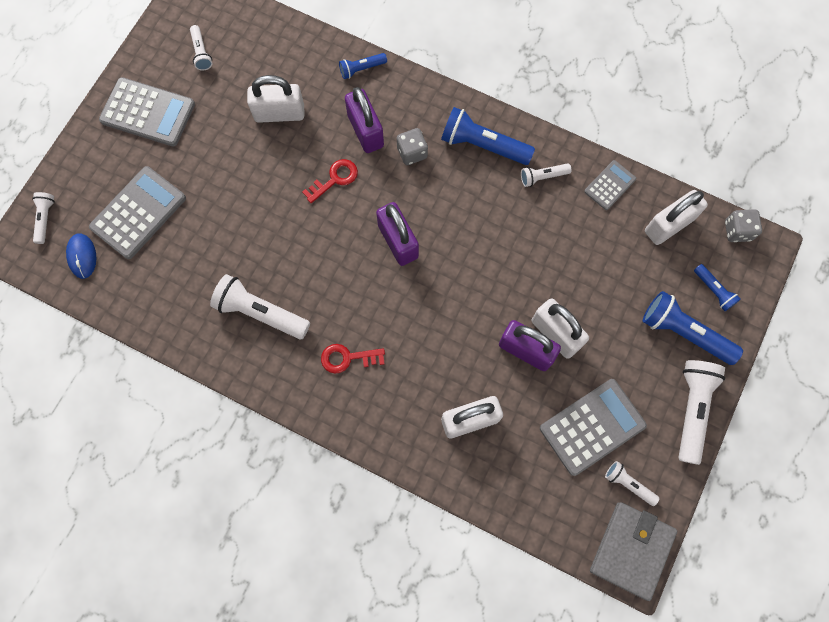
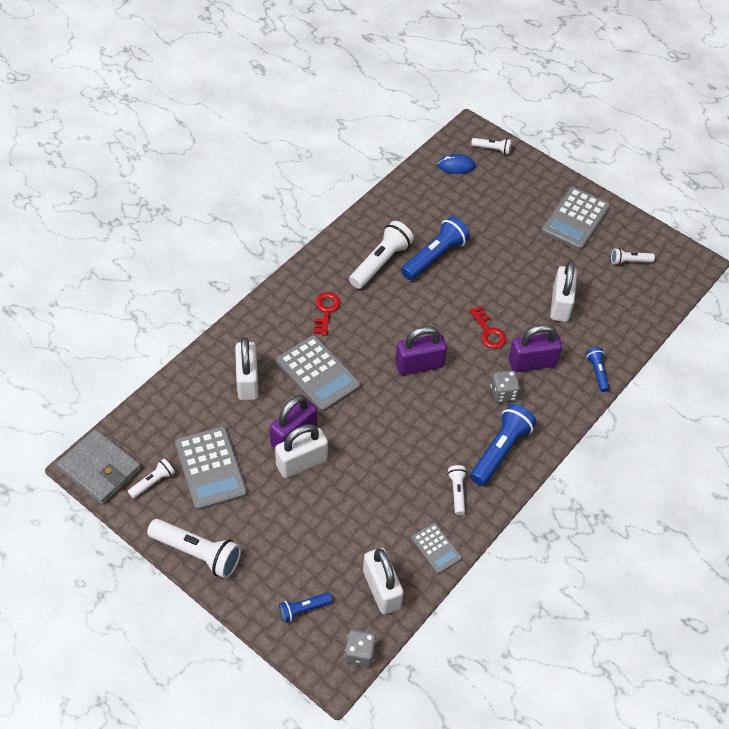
camera: 100 degrees right, 20 degrees down
grey calculator [89,166,186,259] -> grey calculator moved to [276,335,361,412]
blue flashlight [643,291,743,365] -> blue flashlight moved to [401,216,470,280]

